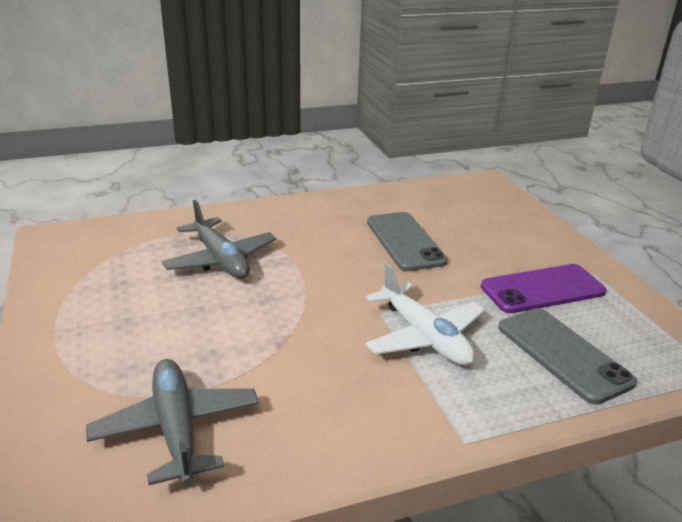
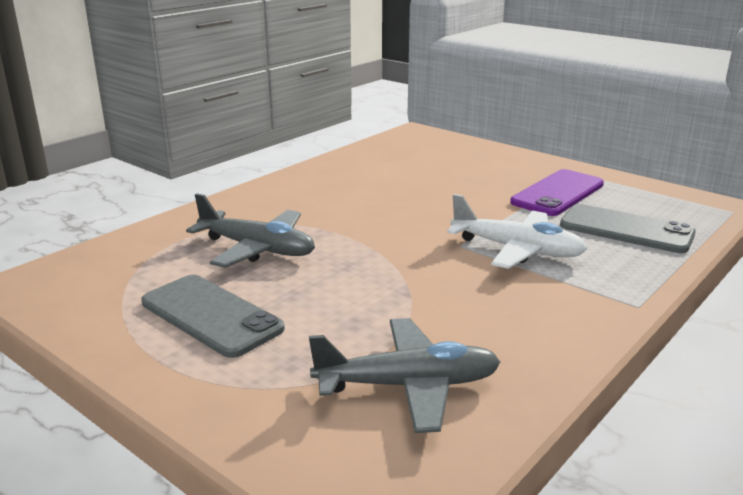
camera: 30 degrees left, 5 degrees down
grey plane [86,359,259,485] -> grey plane turned 135 degrees clockwise [309,318,501,433]
grey phone [367,212,448,271] -> grey phone moved to [141,275,285,358]

